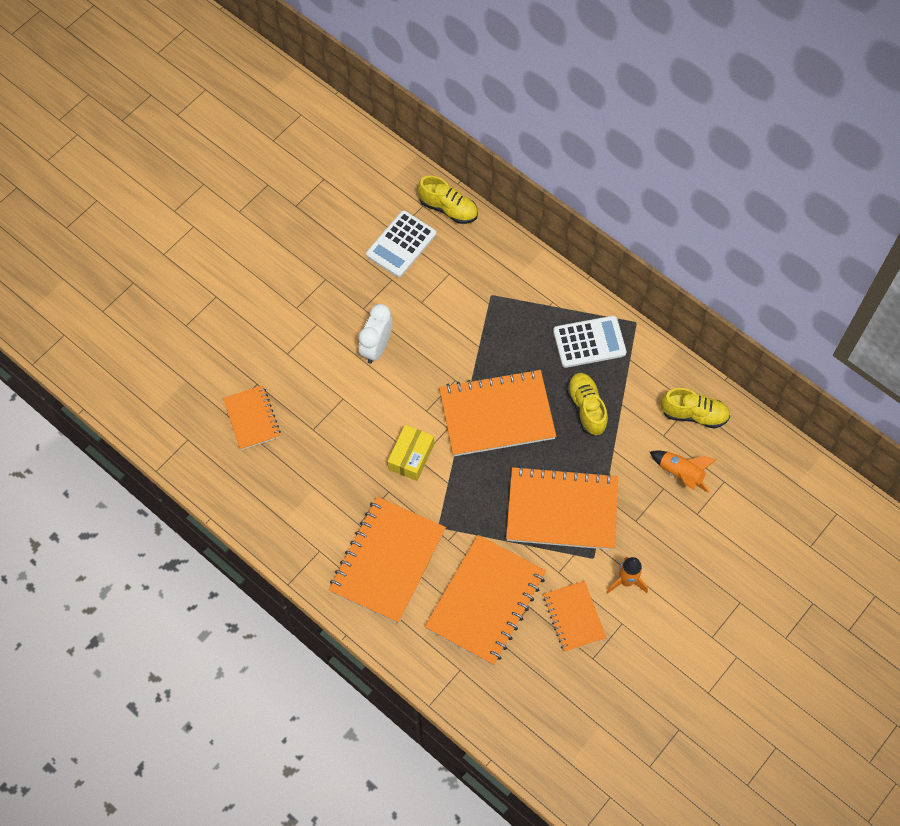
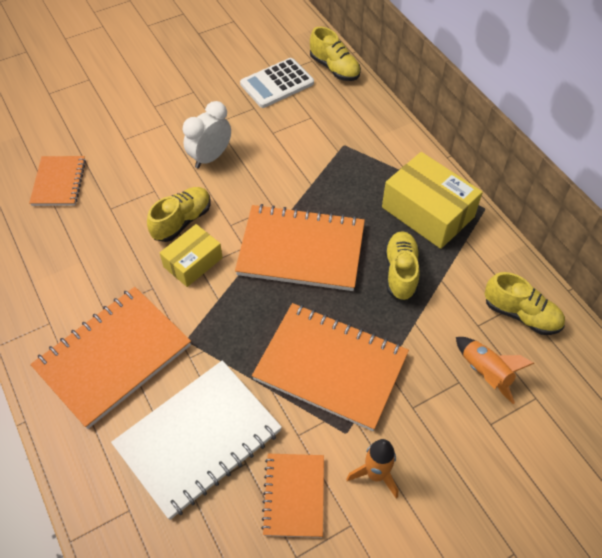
camera: 20 degrees right, 10 degrees down
orange notebook [425,535,546,666] -> white notebook [111,361,282,520]
white calculator [553,316,626,368] -> yellow box [382,152,483,249]
none -> yellow shoe [147,187,211,242]

